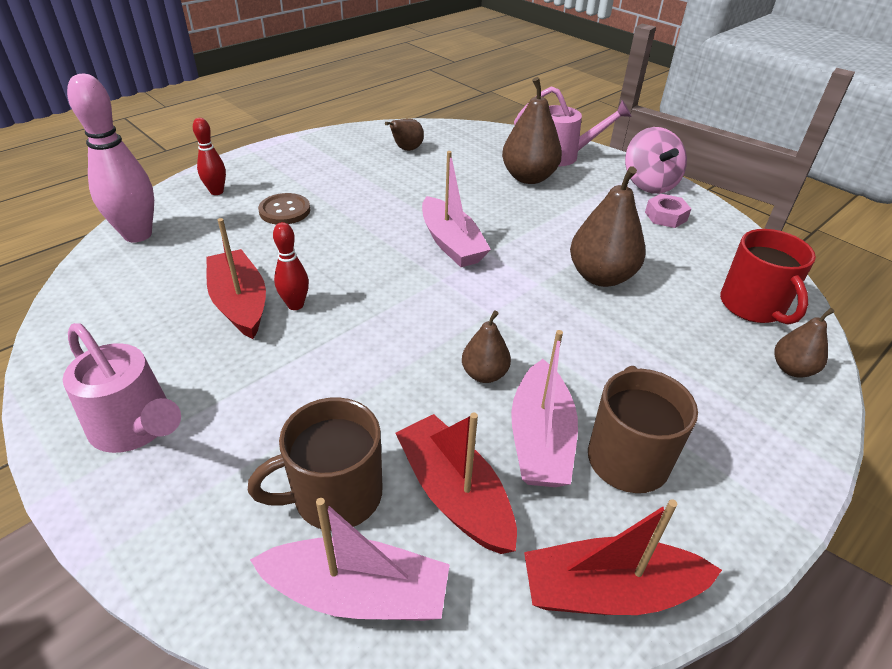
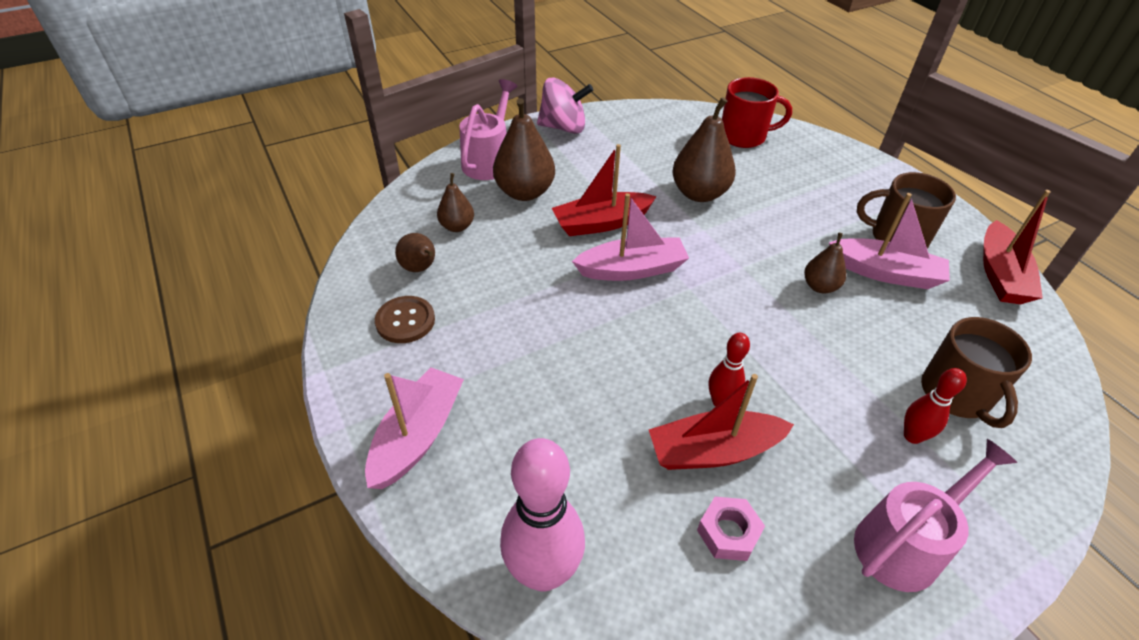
camera: 75 degrees left, 5 degrees up
red bowling pin [193,118,226,195] -> red bowling pin moved to [904,368,967,444]
pink boat [250,498,450,621] -> pink boat moved to [365,367,464,489]
brown button [258,193,310,224] -> brown button moved to [375,296,435,343]
red boat [395,412,517,554] -> red boat moved to [552,144,657,236]
pink nut [645,194,691,228] -> pink nut moved to [697,497,765,561]
brown pear [775,308,835,378] -> brown pear moved to [437,173,474,232]

